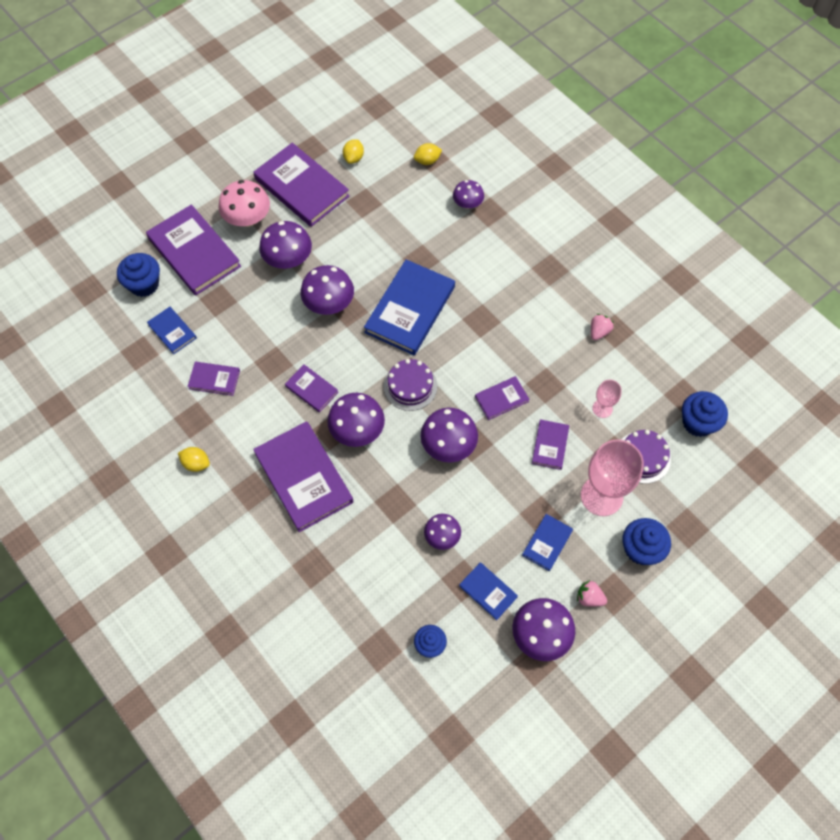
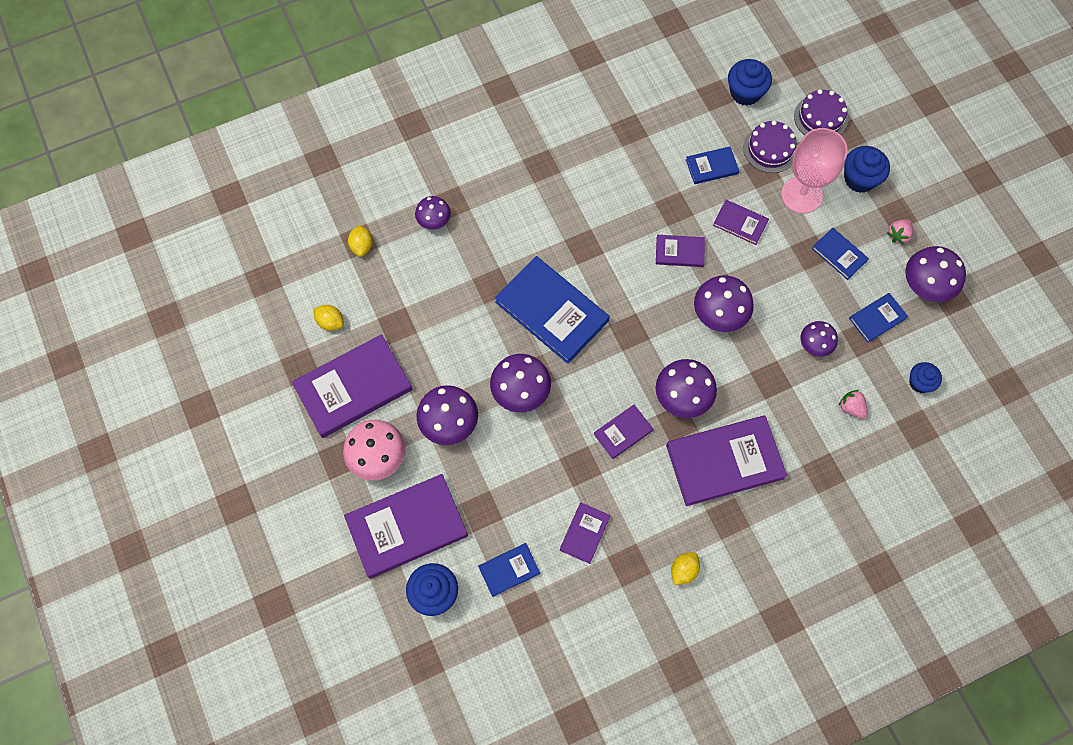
camera: 75 degrees left, 5 degrees up
purple cake [384,359,437,411] -> purple cake moved to [794,89,848,135]
purple book [475,376,529,420] -> purple book turned 75 degrees counterclockwise [656,235,705,267]
pink strawberry [591,314,614,340] -> pink strawberry moved to [839,390,868,419]
pink goblet [592,380,622,418] -> blue book [686,146,739,184]

